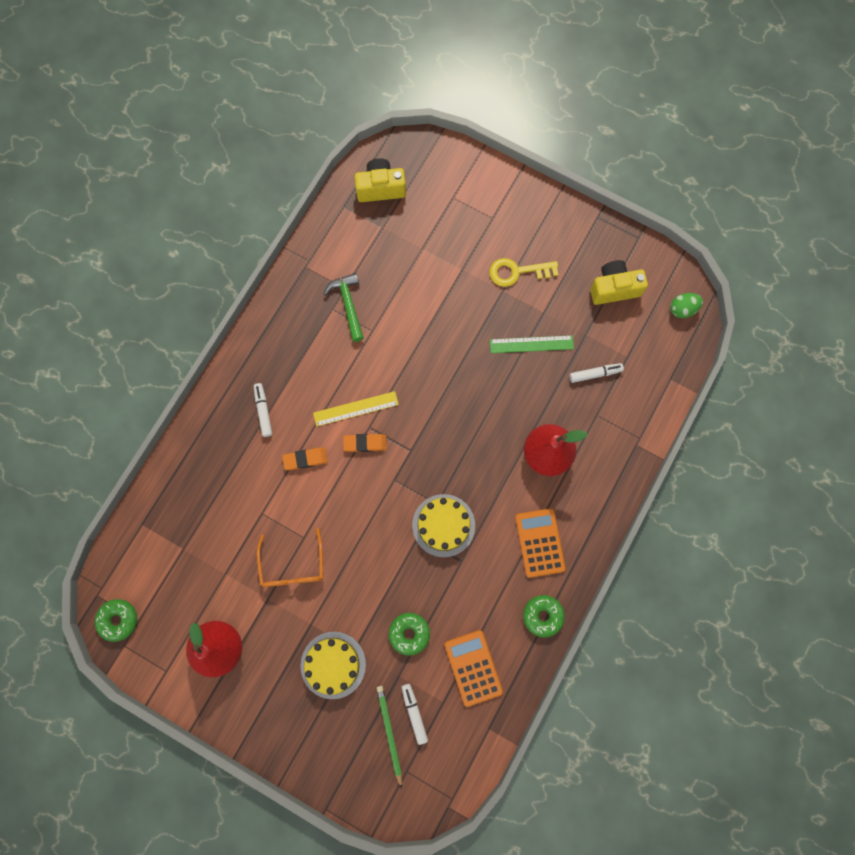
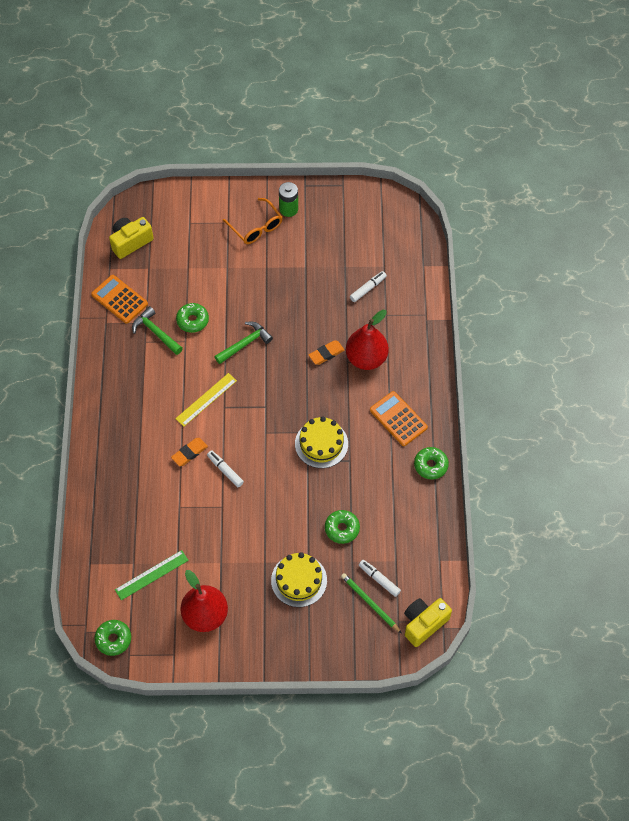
camera: 30 degrees left, 15 degrees down
white marker [254,383,272,437] -> white marker moved to [207,450,244,487]
orange glasses [257,528,323,587] -> orange glasses moved to [223,198,282,244]
orange eraser [343,434,387,452] -> orange eraser moved to [309,340,345,365]
orange calculator [444,630,503,707] -> orange calculator moved to [91,275,148,324]
yellow key [489,258,558,287] -> none
green ruler [490,335,574,353] -> green ruler moved to [115,550,189,600]
yellow camera [590,260,648,305] -> yellow camera moved to [404,598,452,647]
green egg [671,293,703,318] -> none
none -> green donut [176,303,209,333]
none -> green hammer [214,322,273,364]
none -> green battery [279,182,298,217]

